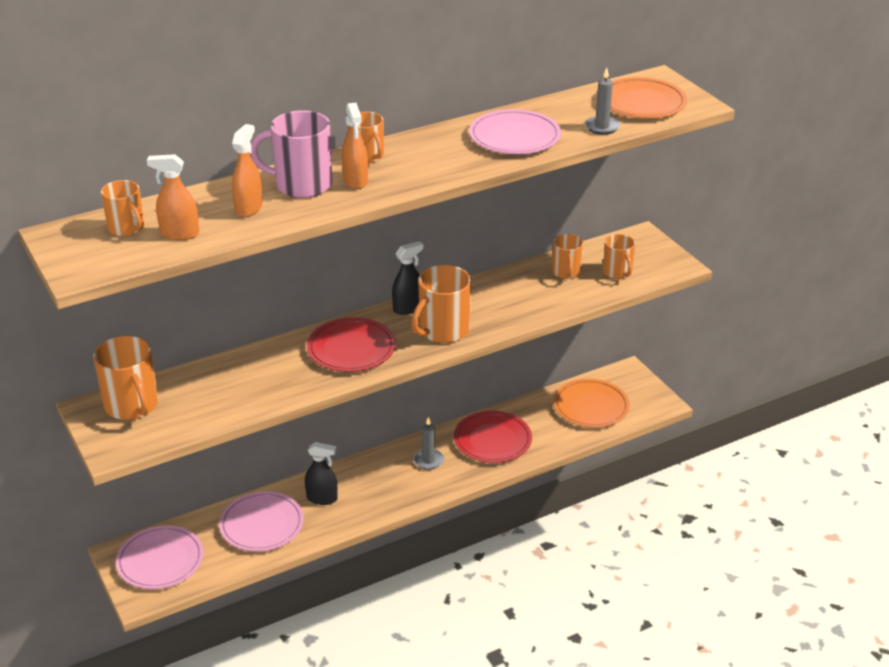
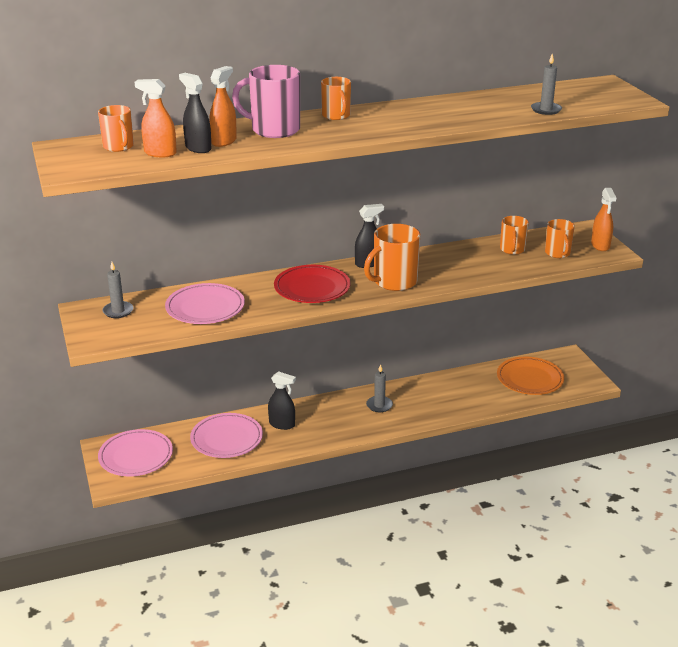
camera: 10 degrees right, 5 degrees down
orange mug [93,336,158,420] -> grey candle [103,262,134,318]
orange spray bottle [342,103,368,189] -> orange spray bottle moved to [591,188,617,251]
red plate [454,411,532,463] -> none
pink plate [469,109,561,154] -> pink plate moved to [165,283,245,324]
orange plate [611,77,687,119] -> none
none -> black spray bottle [179,73,211,153]

